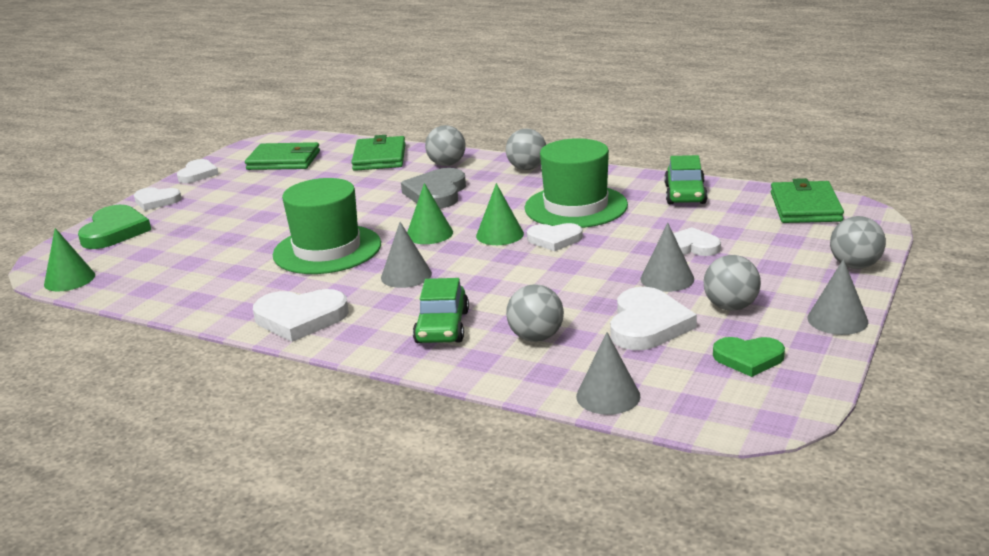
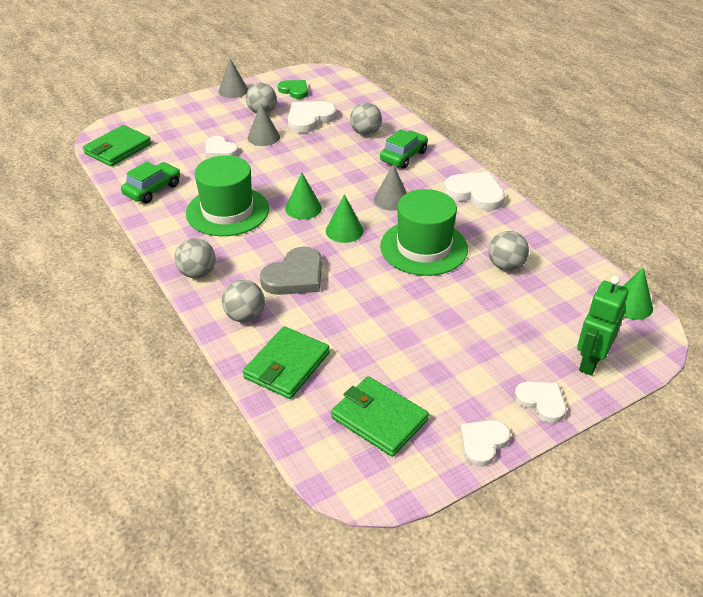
camera: 150 degrees left, 15 degrees up
green heart [78,205,151,249] -> green robot [577,276,629,376]
white heart [527,223,583,251] -> none
grey cone [576,332,640,415] -> none
grey ball [830,216,886,269] -> grey ball moved to [488,231,529,271]

